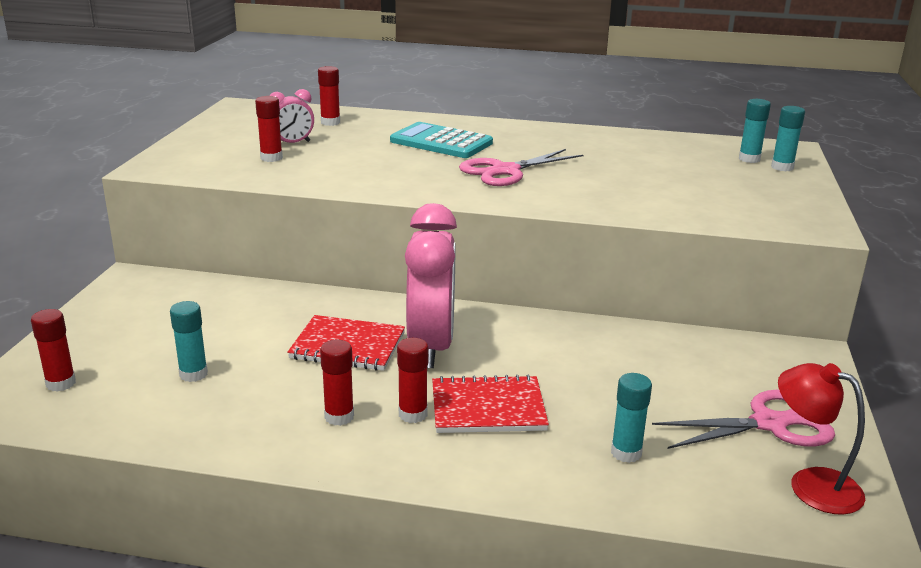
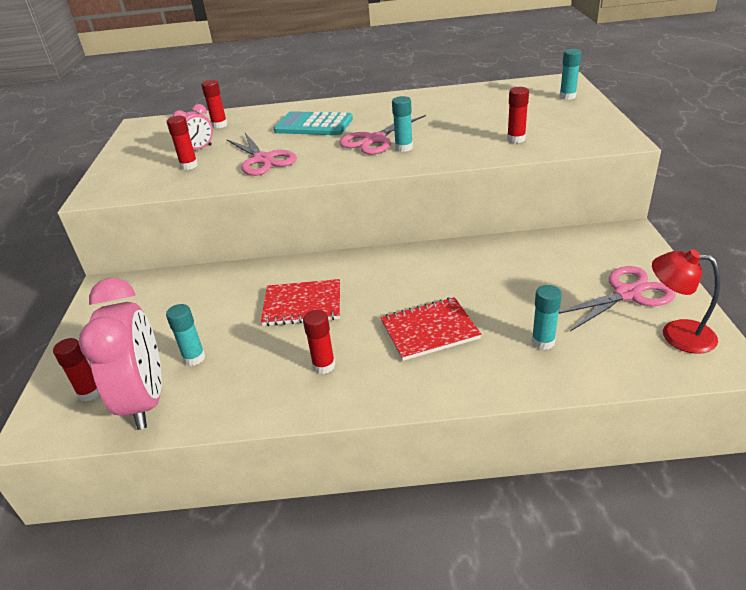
camera: 10 degrees left, 10 degrees up
red glue stick [397,338,428,423] -> red glue stick moved to [507,87,529,143]
pink clock [405,203,457,368] -> pink clock moved to [79,278,162,430]
turquoise glue stick [739,99,771,163] -> turquoise glue stick moved to [392,96,413,152]
none -> pink scissors [226,133,297,176]

